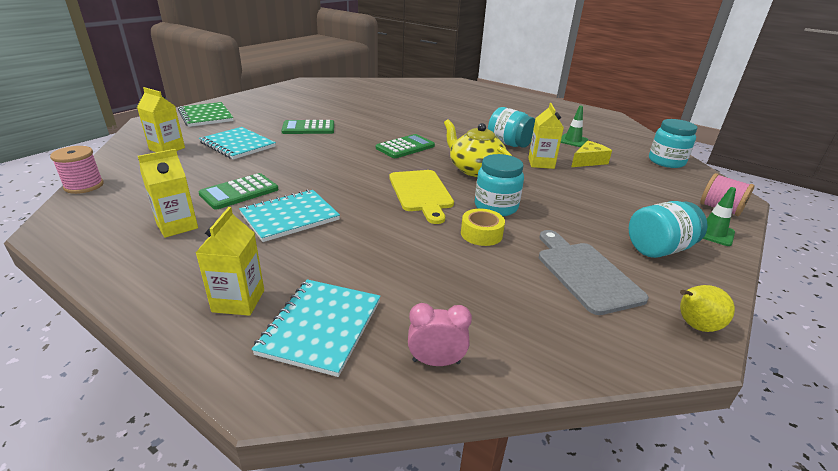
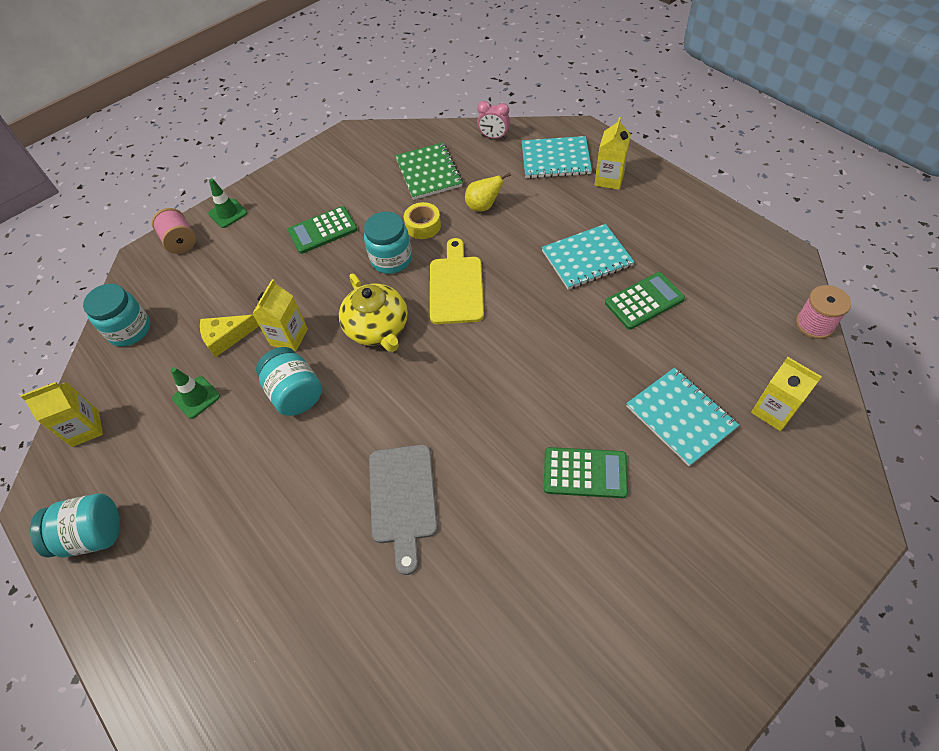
camera: 160 degrees left, 25 degrees up
yellow carton [138,149,198,238] -> yellow carton moved to [20,382,103,447]
green notebook [178,102,234,127] -> green notebook moved to [395,142,463,200]
turquoise notebook [252,279,381,377] -> turquoise notebook turned 60 degrees clockwise [522,136,592,179]
green calculator [376,134,435,158] -> green calculator moved to [288,206,358,254]
grey cutting board [539,230,649,315] -> grey cutting board moved to [369,444,438,575]
turquoise jar [629,201,708,258] -> turquoise jar moved to [30,493,120,557]
yellow pear [680,285,735,332] -> yellow pear moved to [465,173,511,212]

